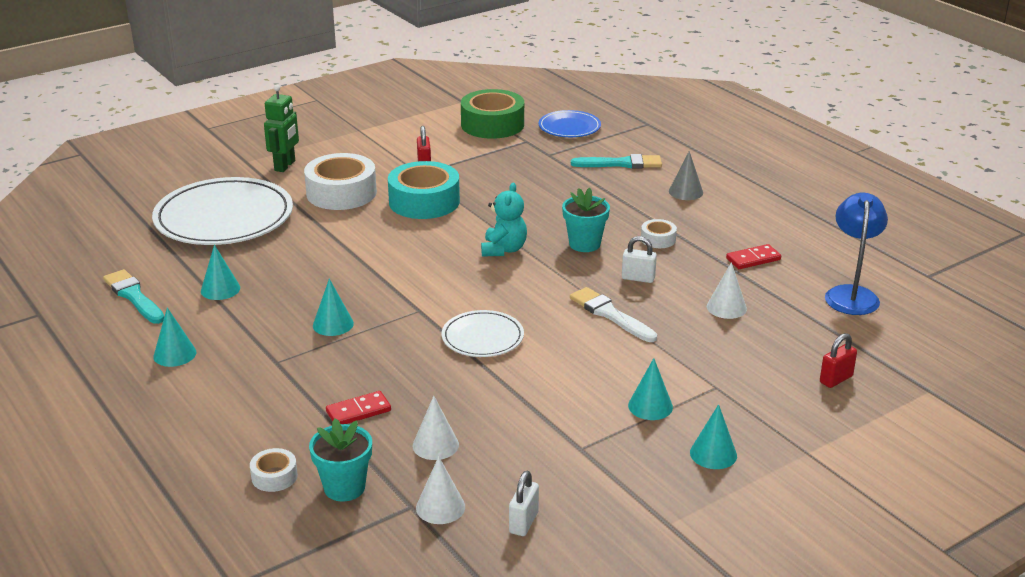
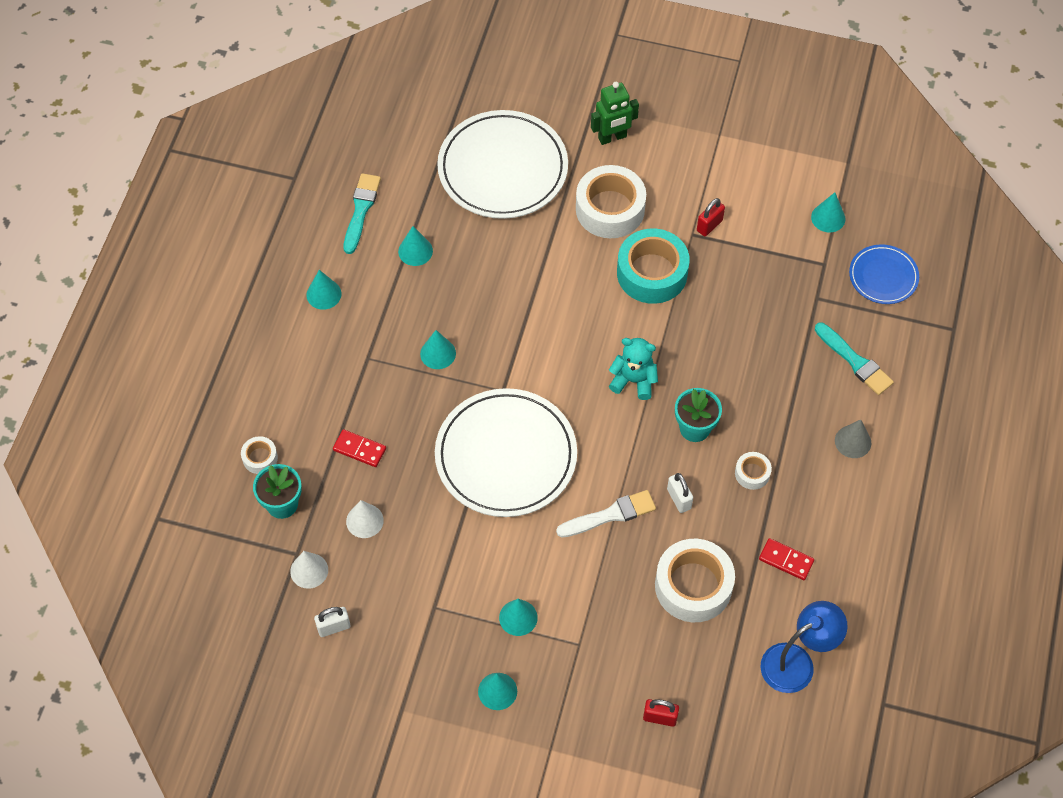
camera: 50 degrees right, 30 degrees up
white plate [441,310,524,357] -> white plate [435,388,577,517], size x1.94
green tape [461,89,524,139] -> turquoise cone [811,192,846,232]
turquoise teddy bear [481,183,527,257] -> turquoise teddy bear turned 135 degrees counterclockwise [609,338,658,400]
white brush [570,287,657,342] -> white brush turned 60 degrees clockwise [556,490,656,538]
white cone [707,262,747,319] -> white tape [655,539,735,622]

